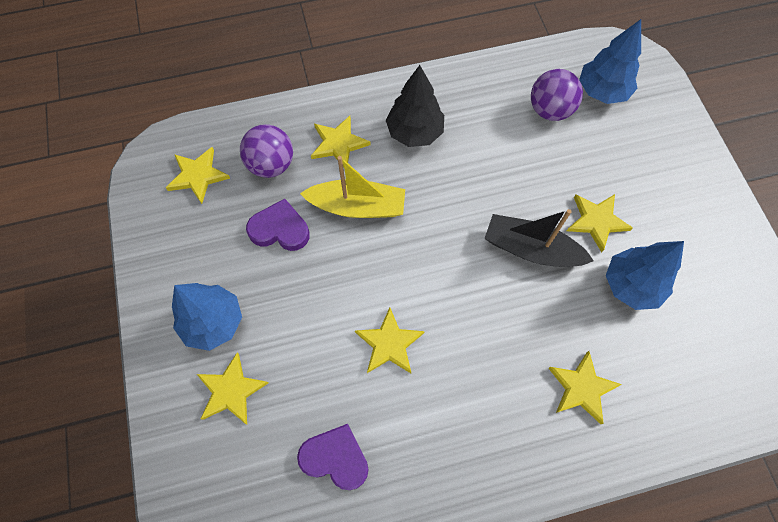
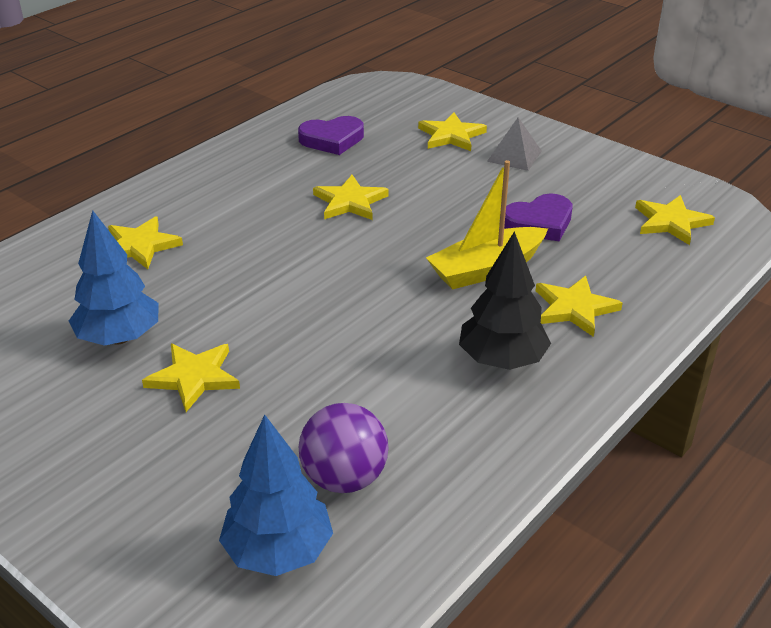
camera: 145 degrees right, 30 degrees down
blue tree [172,283,242,351] -> grey pyramid [487,117,542,171]
purple ball [240,124,293,178] -> none
black boat [484,209,594,267] -> none

